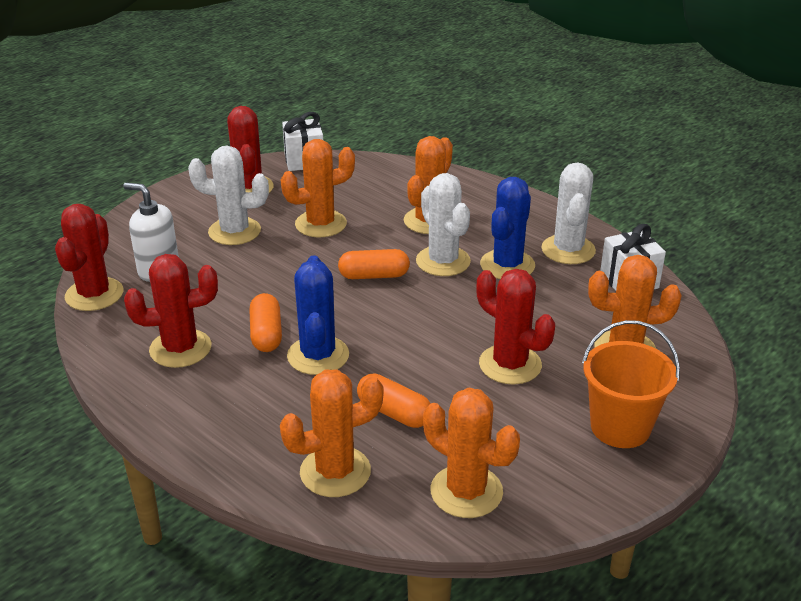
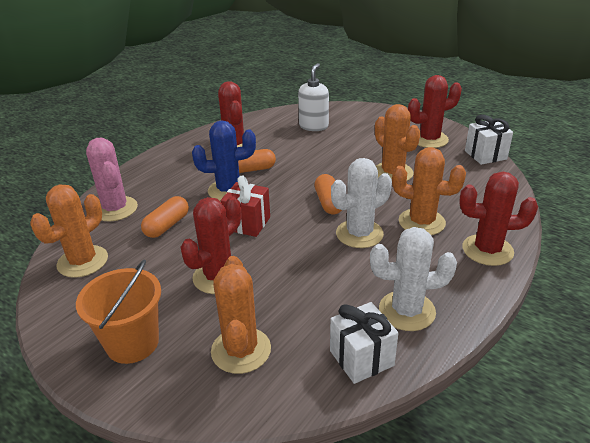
camera: 85 degrees right, 0 degrees up
red cactus [55,204,123,311] -> red cactus moved to [459,172,538,266]
white cactus [188,146,269,245] -> none
orange cactus [280,369,384,497] -> pink cactus [86,137,138,222]
blue cactus [480,177,535,279] -> none
none -> red gift [221,175,270,237]

